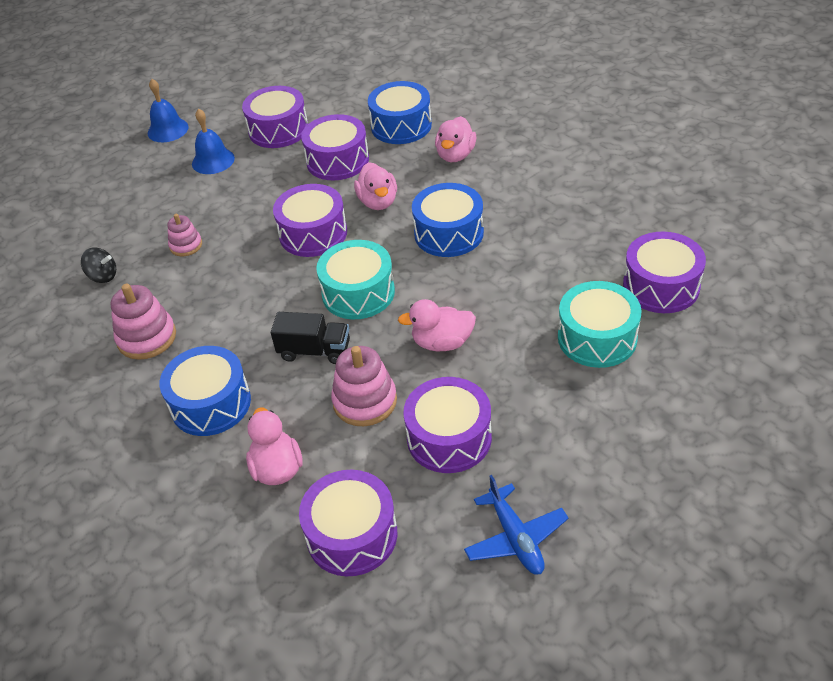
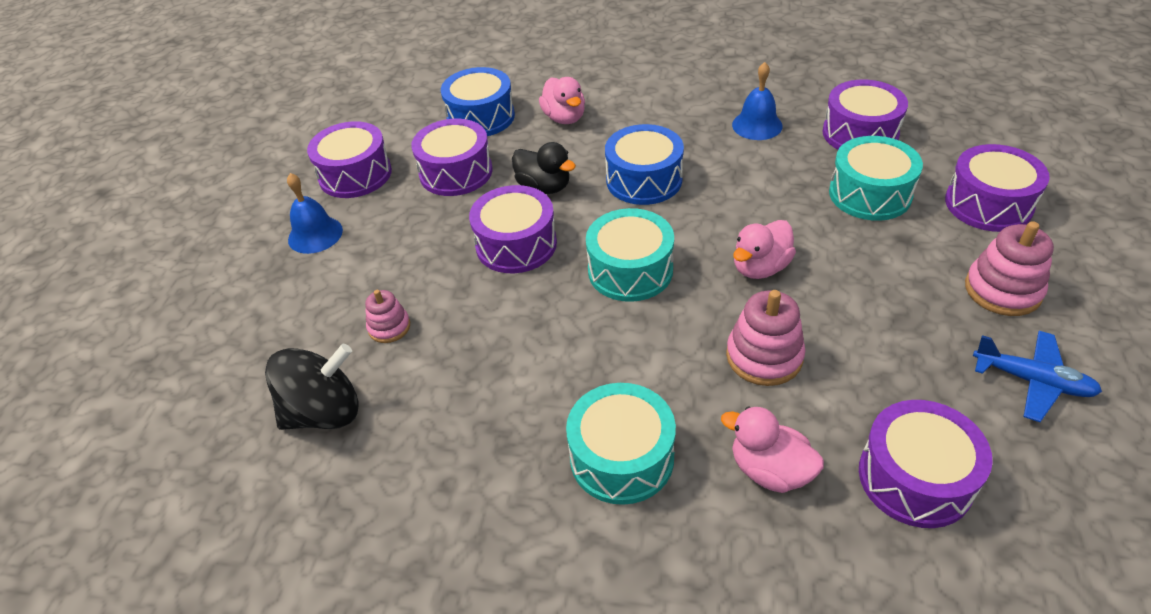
camera: 40 degrees left, 0 degrees up
black spinning top [81,248,116,283] -> black spinning top [265,344,358,430], size x1.90
pink stacking toy [111,284,176,360] -> pink stacking toy moved to [965,221,1054,316]
blue bell [148,79,189,142] -> blue bell moved to [732,62,783,140]
blue drum [159,346,251,436] -> turquoise drum [566,383,676,505]
black truck [271,312,350,364] -> none
pink duck [354,162,397,210] -> black duck [512,142,576,194]
purple drum [403,377,492,473] -> purple drum moved to [945,144,1050,232]

